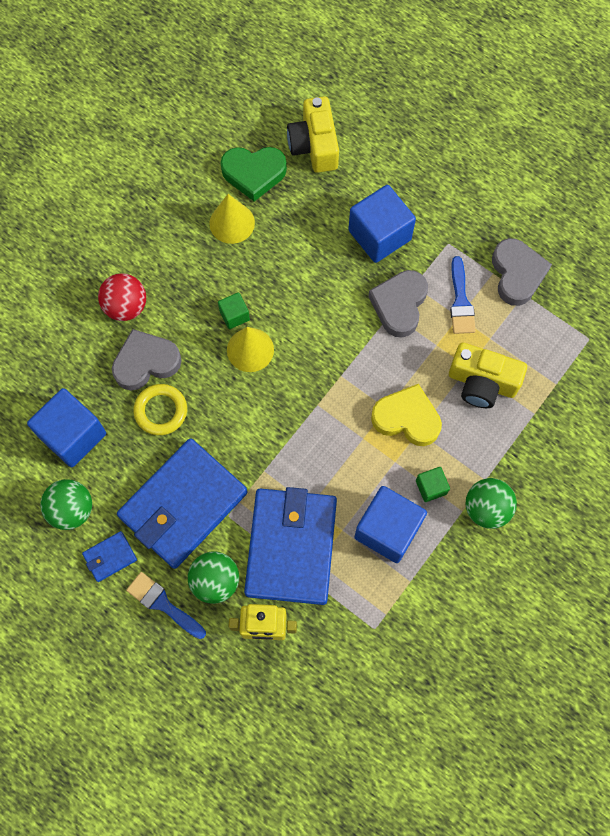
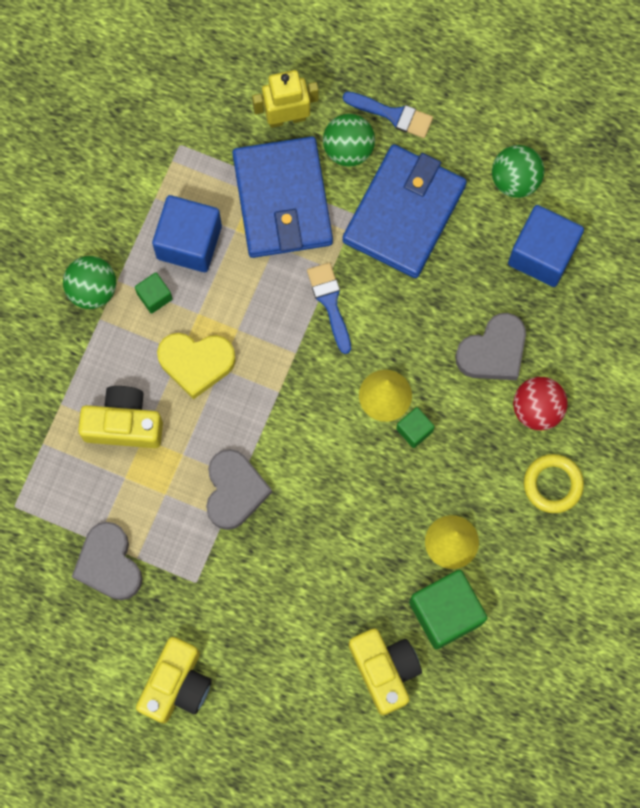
camera: 165 degrees right, 5 degrees up
blue wallet [82,531,137,582] -> none
yellow ring [133,384,187,435] -> yellow ring moved to [524,454,584,513]
green heart [221,147,287,202] -> green cube [409,570,487,649]
blue cube [348,185,416,263] -> none
blue brush [450,256,476,334] -> blue brush moved to [307,262,351,354]
none -> yellow camera [136,637,212,723]

